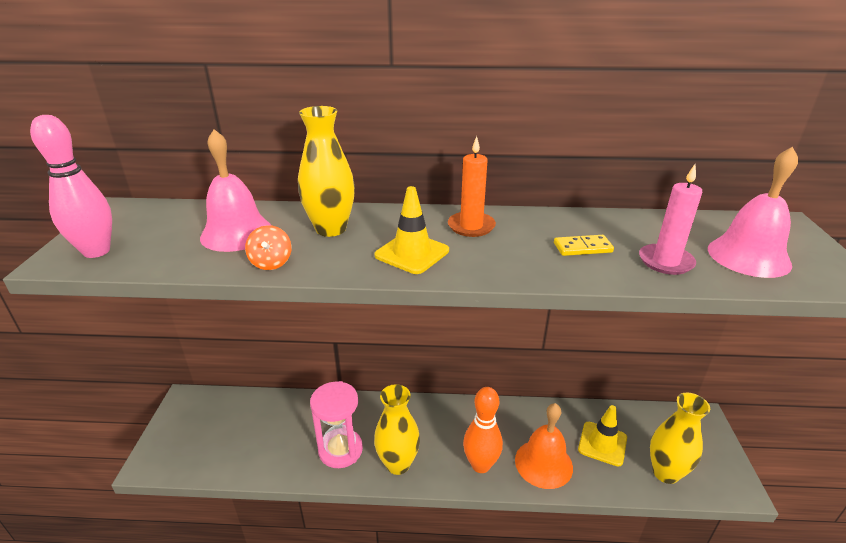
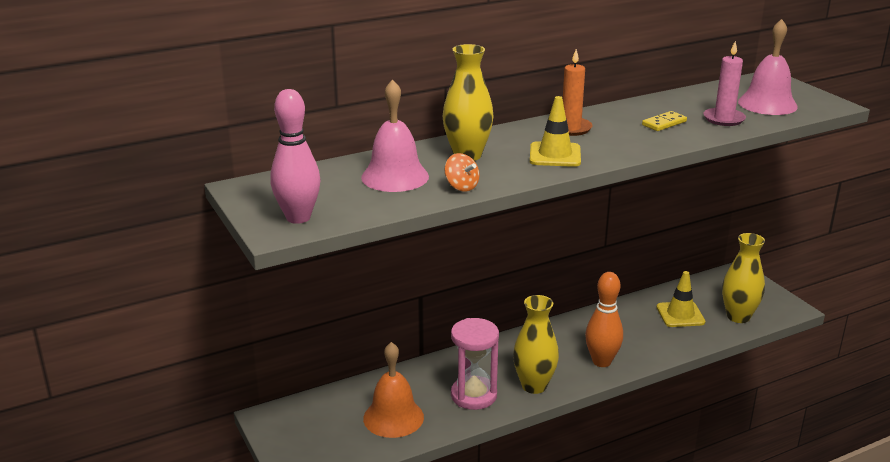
camera: 30 degrees left, 5 degrees down
orange bell [515,403,573,489] -> orange bell moved to [363,342,424,438]

